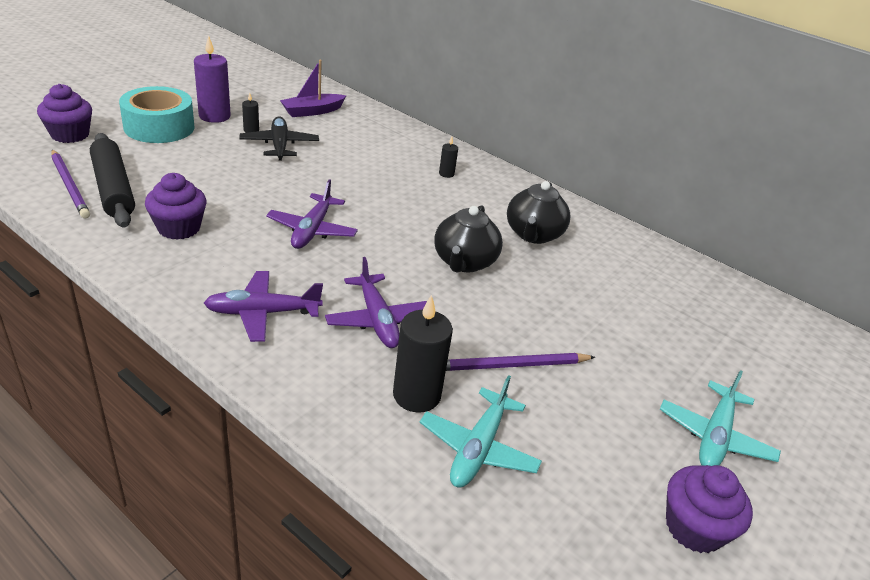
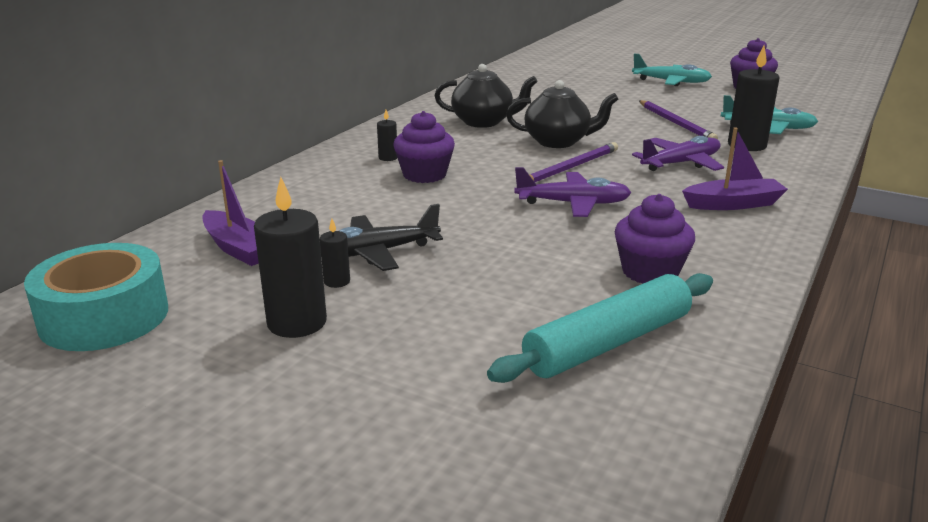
camera: 95 degrees left, 10 degrees down
purple cupcake [37,84,92,143] -> purple cupcake moved to [393,111,455,183]
purple pencil [51,149,90,218] -> purple pencil moved to [529,142,618,182]
black rolling pin [90,133,135,228] -> turquoise rolling pin [487,273,713,383]
turquoise tape [119,86,195,143] -> turquoise tape moved to [24,243,168,351]
purple candle [194,35,231,123] -> black candle [254,177,327,338]
purple plane [204,271,323,342] -> purple boat [682,128,788,210]

